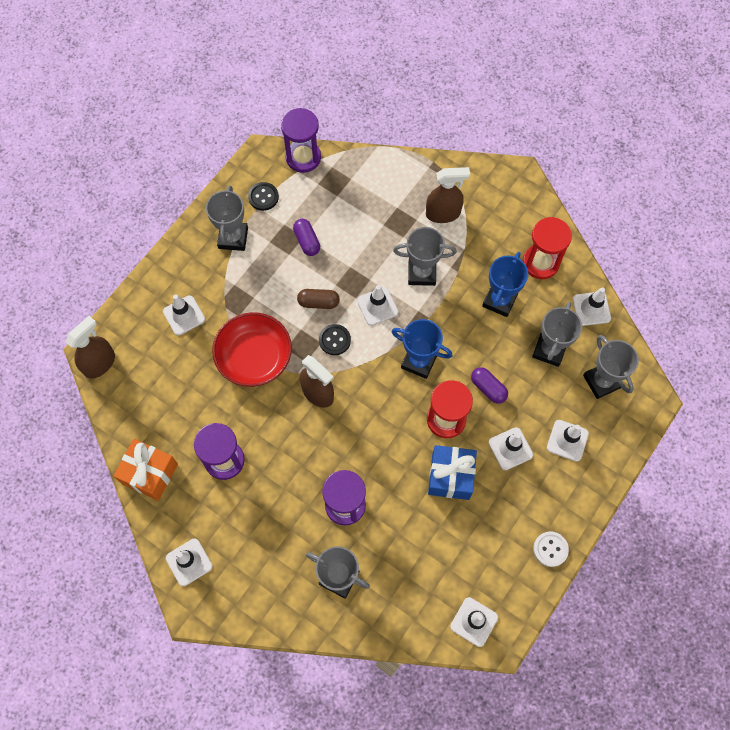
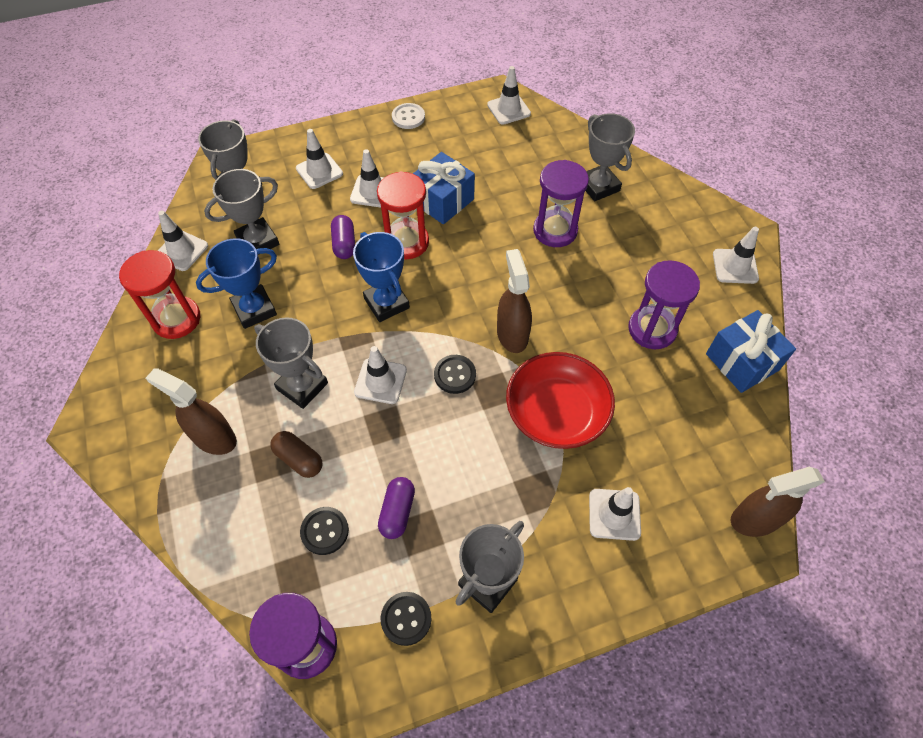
camera: 145 degrees left, 10 degrees down
orange gift [113,439,178,501] -> blue gift [706,310,796,393]
brown capsule [297,289,340,309] -> brown capsule moved to [270,431,322,478]
none -> black button [300,507,349,555]

